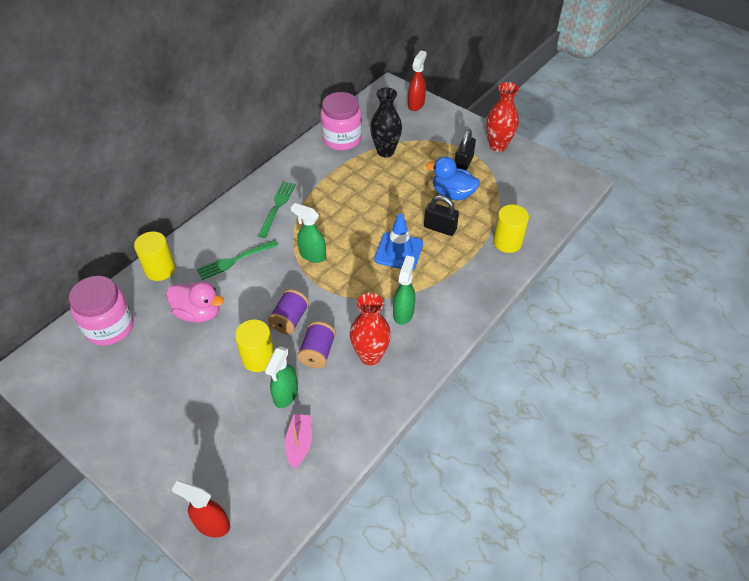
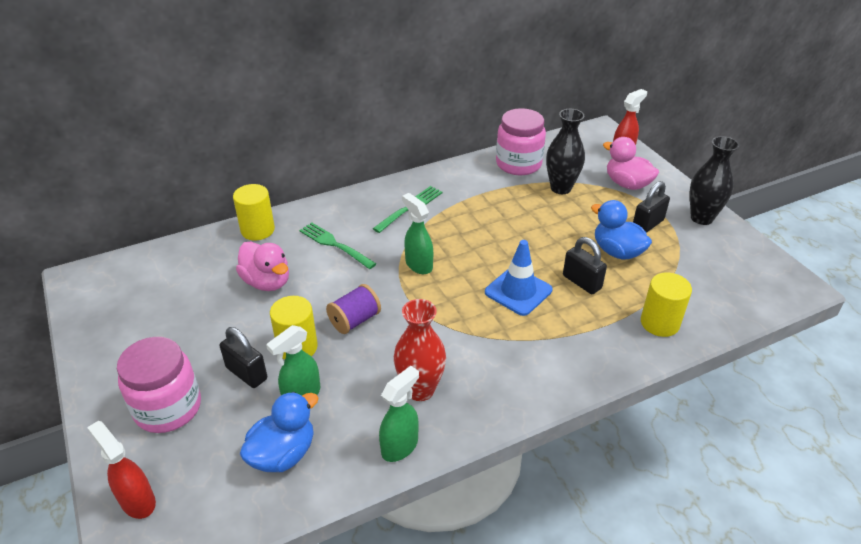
camera: 25 degrees right, 10 degrees down
pink jar [69,276,134,346] -> pink jar moved to [117,337,201,433]
green fork [197,240,278,280] -> green fork turned 45 degrees clockwise [299,222,377,269]
pink boat [285,414,312,469] -> blue duck [240,392,318,472]
purple spool [297,321,336,368] -> none
green spray bottle [393,255,415,325] -> green spray bottle moved to [379,366,419,462]
red vase [486,82,519,152] -> black vase [690,136,739,225]
none -> black padlock [220,327,267,388]
none -> pink duck [603,137,659,190]

